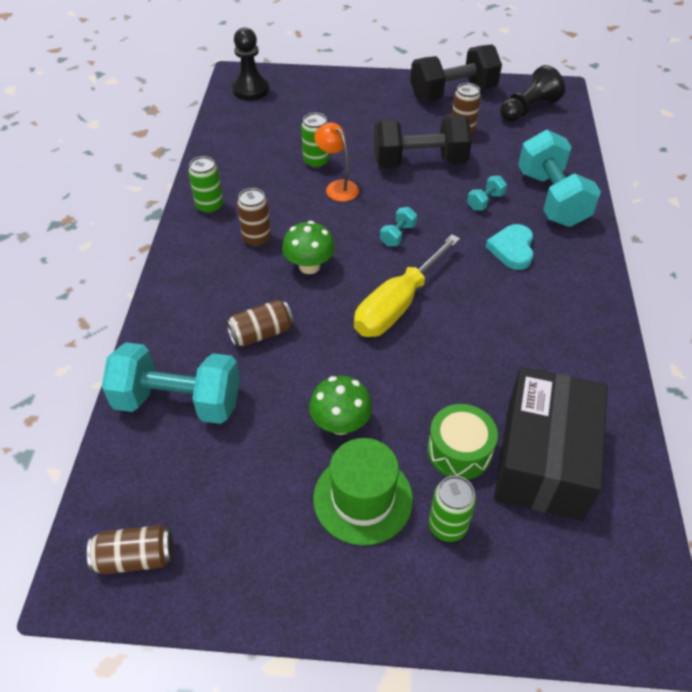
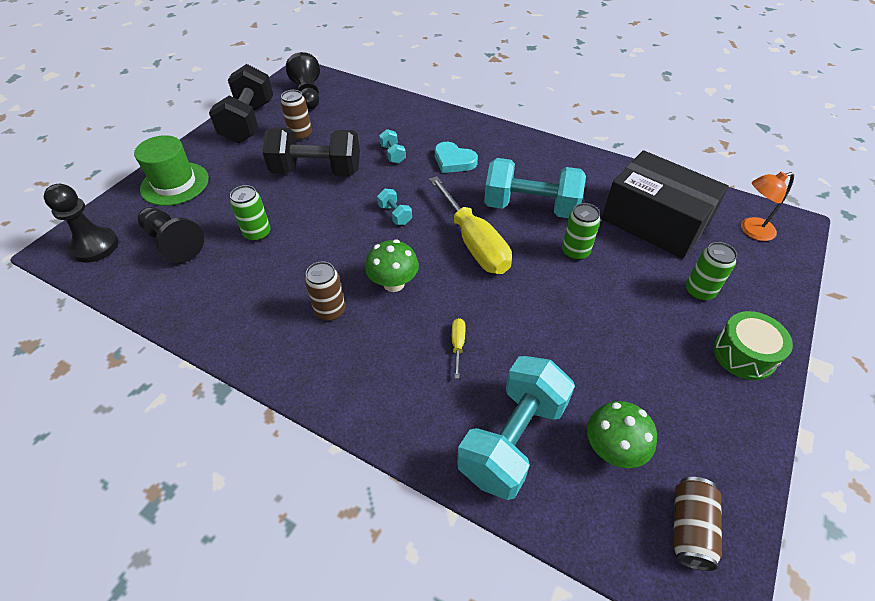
camera: 65 degrees left, 0 degrees up
green can [188,156,223,214] -> green can moved to [562,203,601,261]
brown can [226,299,294,347] -> yellow screwdriver [452,318,465,379]
green mushroom [309,376,372,435] -> green mushroom moved to [587,401,657,468]
green hat [313,438,413,546] -> green hat moved to [134,135,209,206]
orange lamp [314,123,359,202] -> orange lamp moved to [741,172,794,241]
black dumbbell [374,115,472,168] -> black dumbbell turned 75 degrees clockwise [263,127,360,176]
green drum [427,404,498,479] -> green drum moved to [713,311,793,380]
turquoise dumbbell [518,130,601,227] -> turquoise dumbbell moved to [484,158,586,218]
none -> black pawn [137,207,204,263]

